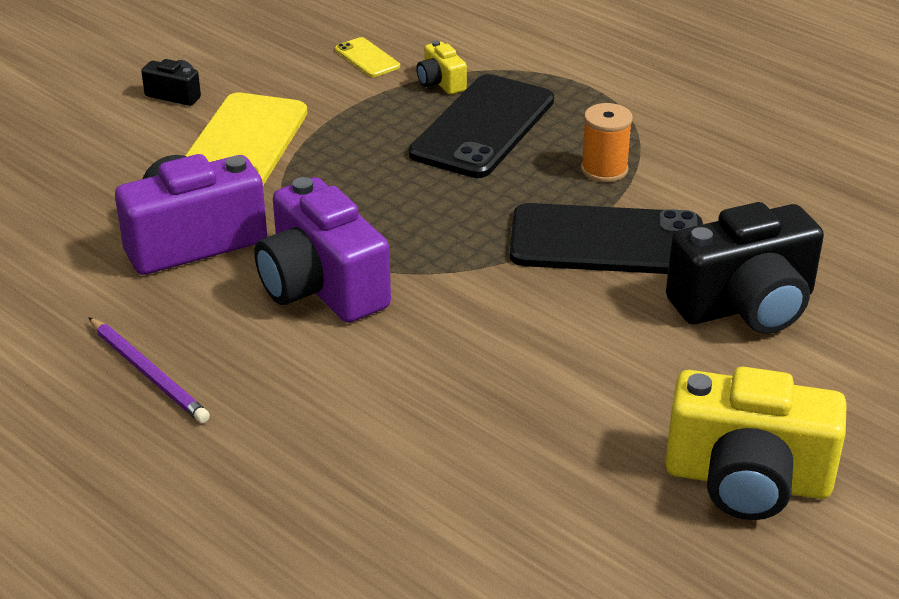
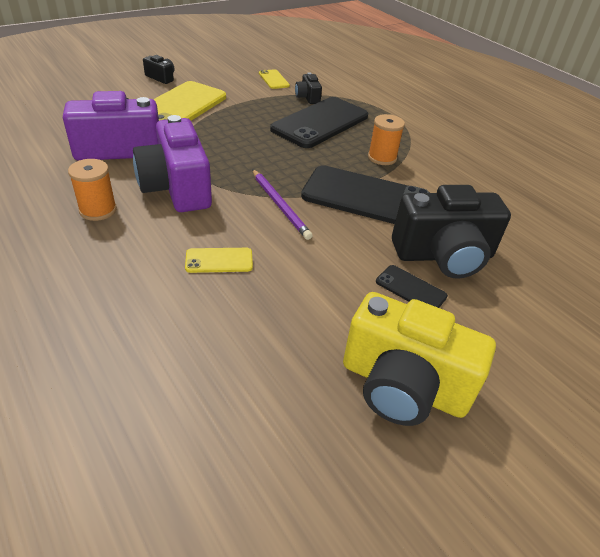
camera: 10 degrees right, 5 degrees up
purple pencil [88,317,210,423] -> purple pencil moved to [252,169,313,240]
yellow camera [416,41,467,94] -> black camera [295,72,322,104]
none -> orange spool [68,159,117,221]
none -> yellow phone [185,248,253,273]
none -> black phone [376,265,448,308]

